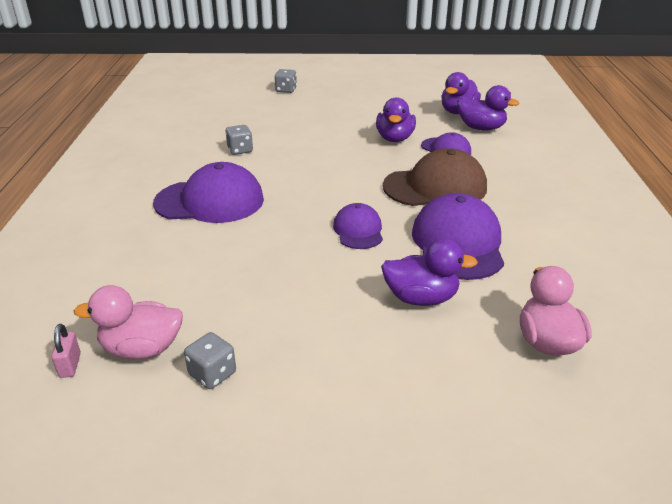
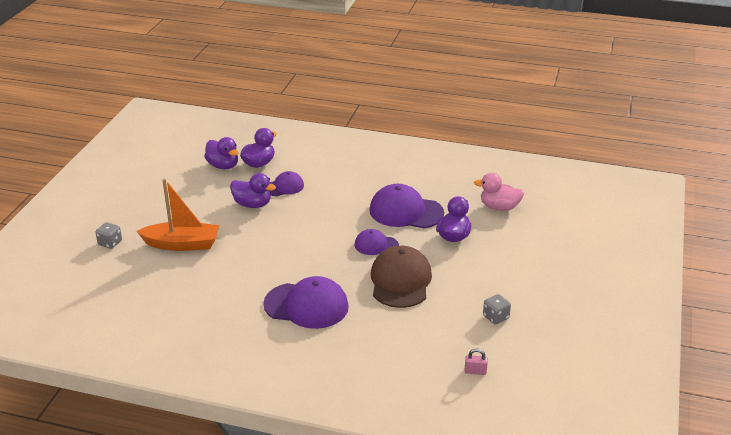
camera: 75 degrees left, 0 degrees up
pink duck [74,285,183,359] -> none
purple cap [153,162,264,223] -> purple cap turned 90 degrees clockwise [263,276,349,329]
grey dice [225,125,253,155] -> none
brown cap [383,148,487,206] -> brown cap moved to [371,246,432,308]
none -> orange boat [137,179,219,251]

